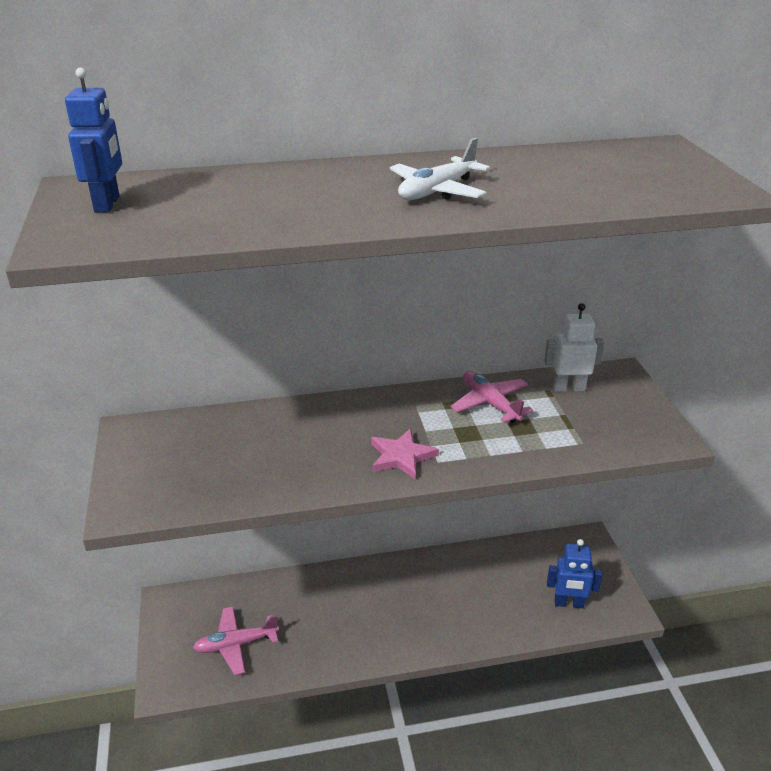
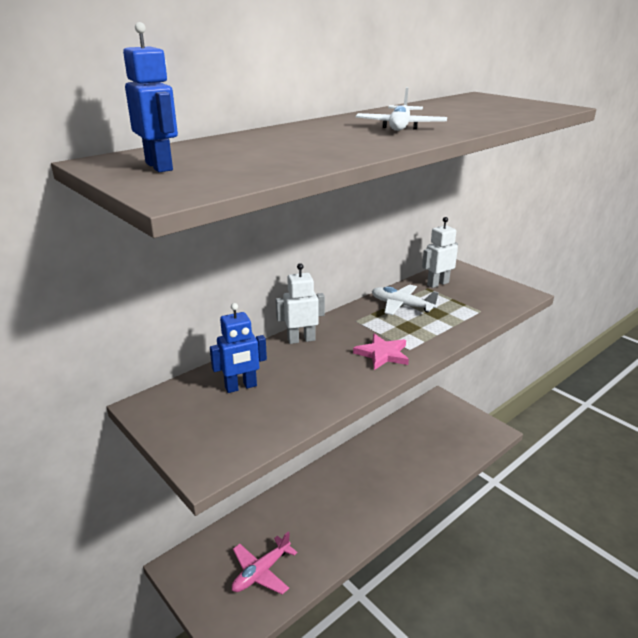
camera: 30 degrees left, 5 degrees down
pink plane [450,371,533,423] -> white plane [372,285,439,315]
blue robot [547,539,602,608] -> blue robot moved to [210,303,267,393]
none -> white robot [276,263,325,344]

